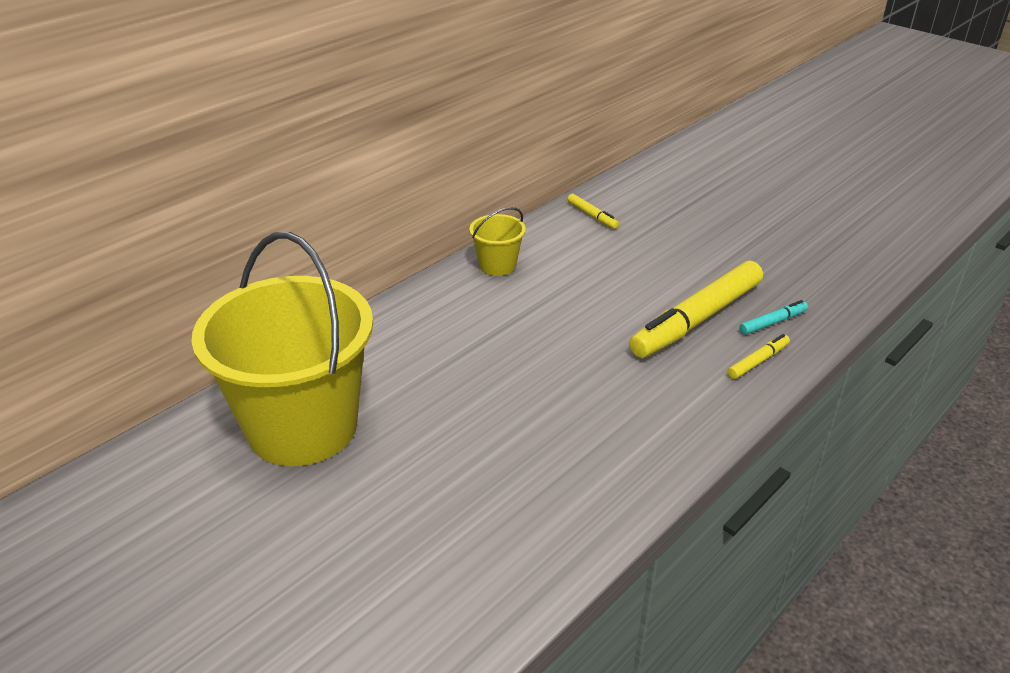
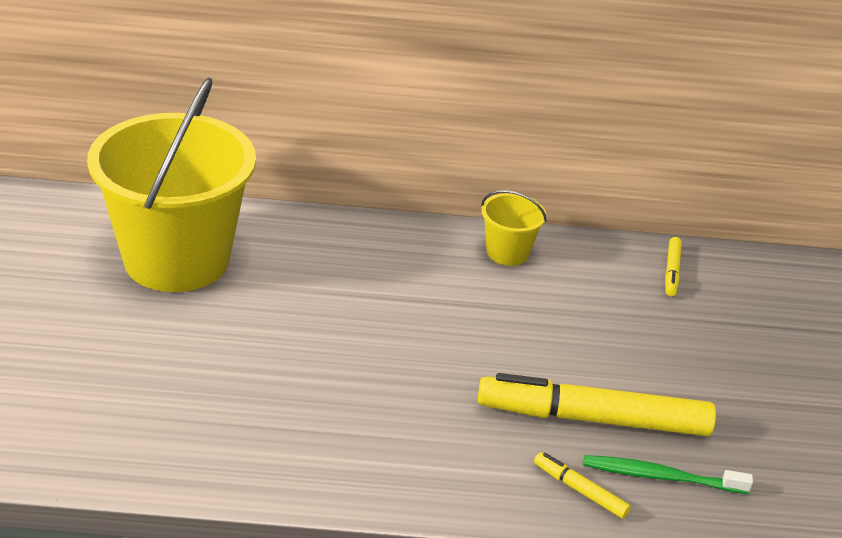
camera: 45 degrees right, 0 degrees up
yellow marker [728,334,790,379] -> yellow marker turned 150 degrees counterclockwise [534,452,631,518]
turquoise marker [739,300,808,335] -> green toothbrush [583,455,753,494]

